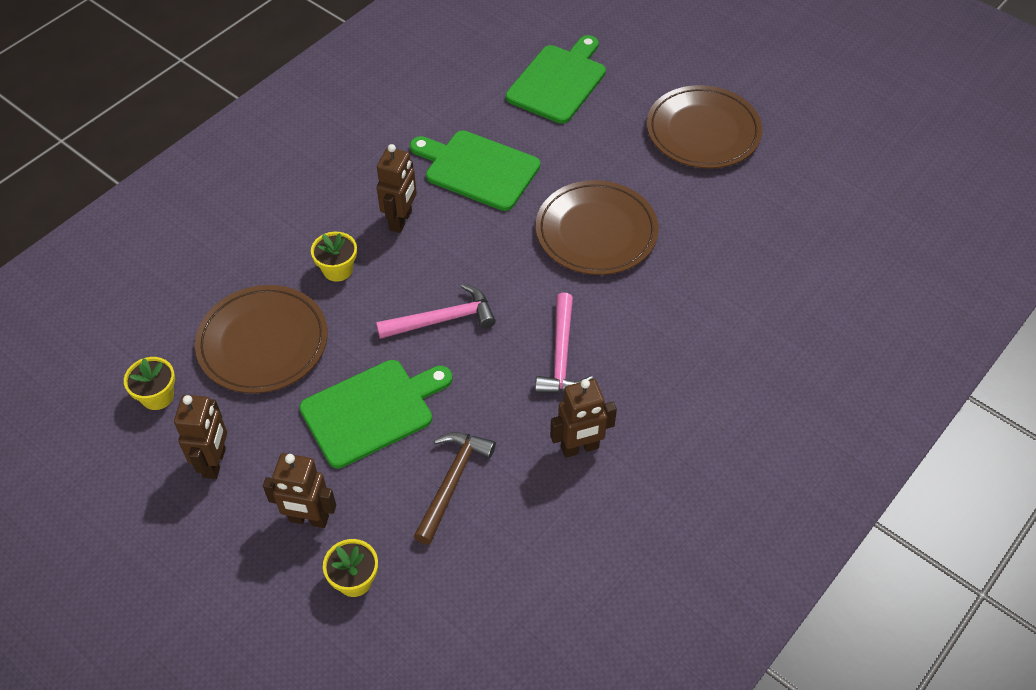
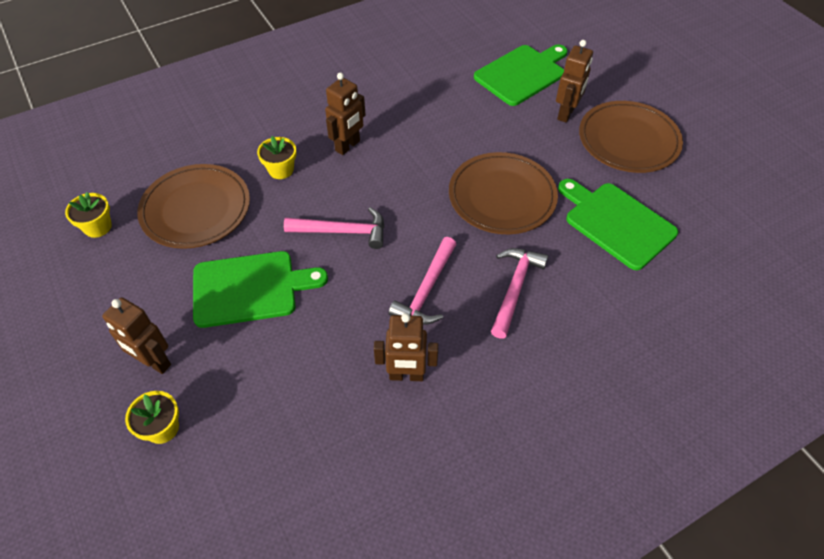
camera: 20 degrees right, 0 degrees up
brown robot [174,395,227,479] -> brown robot moved to [556,40,593,123]
green cutting board [410,131,540,211] -> green cutting board moved to [558,179,678,270]
brown hammer [414,432,496,545] -> none
none -> pink hammer [491,248,548,339]

